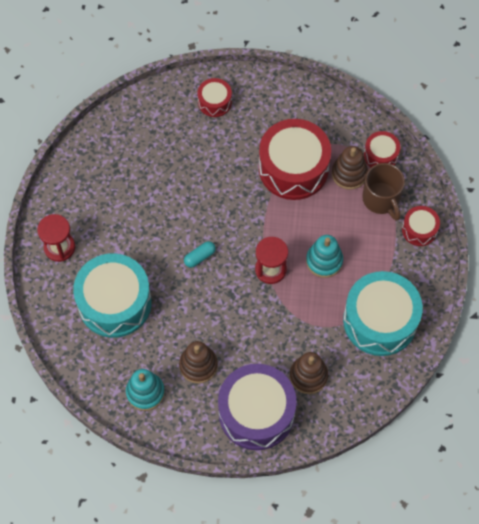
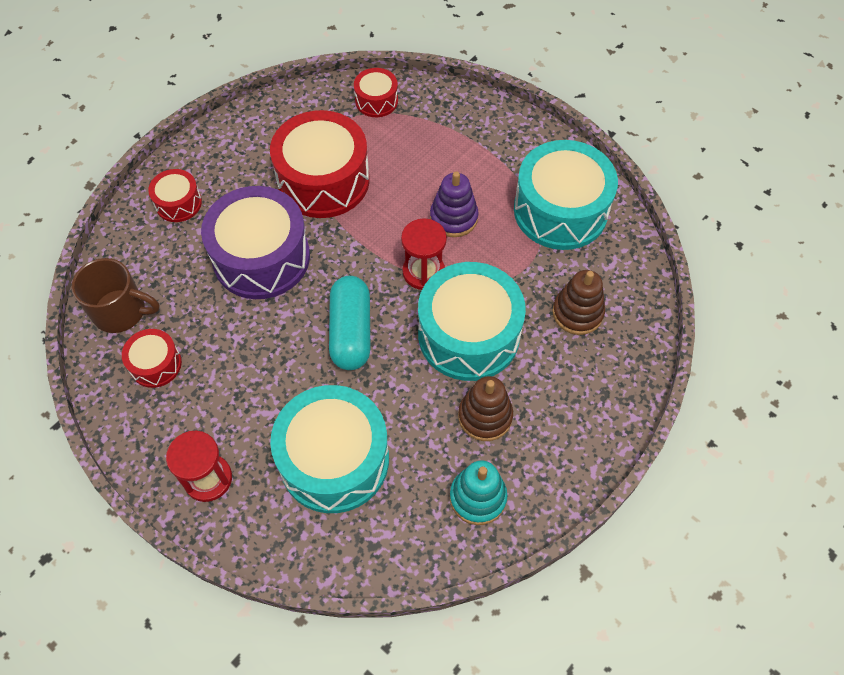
camera: 55 degrees left, 5 degrees down
turquoise capsule [184,241,216,268] -> turquoise capsule [329,276,370,370], size x2.00
purple drum [218,364,297,450] -> purple drum moved to [201,186,310,299]
turquoise stacking toy [306,235,343,278] -> purple stacking toy [430,171,479,237]
brown stacking toy [332,146,368,190] -> none
brown mug [362,163,405,221] -> brown mug moved to [71,258,160,333]
red drum [402,206,440,246] -> red drum moved to [122,329,182,388]
none -> turquoise drum [418,262,526,381]

